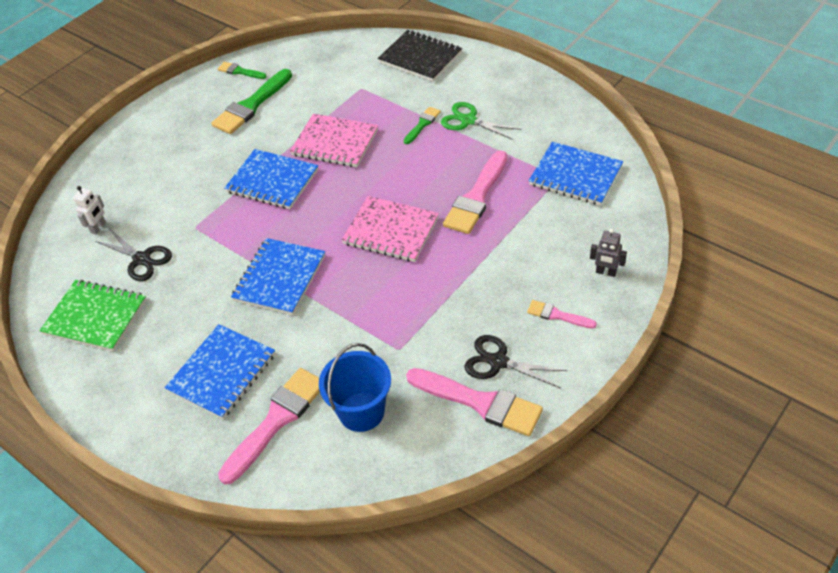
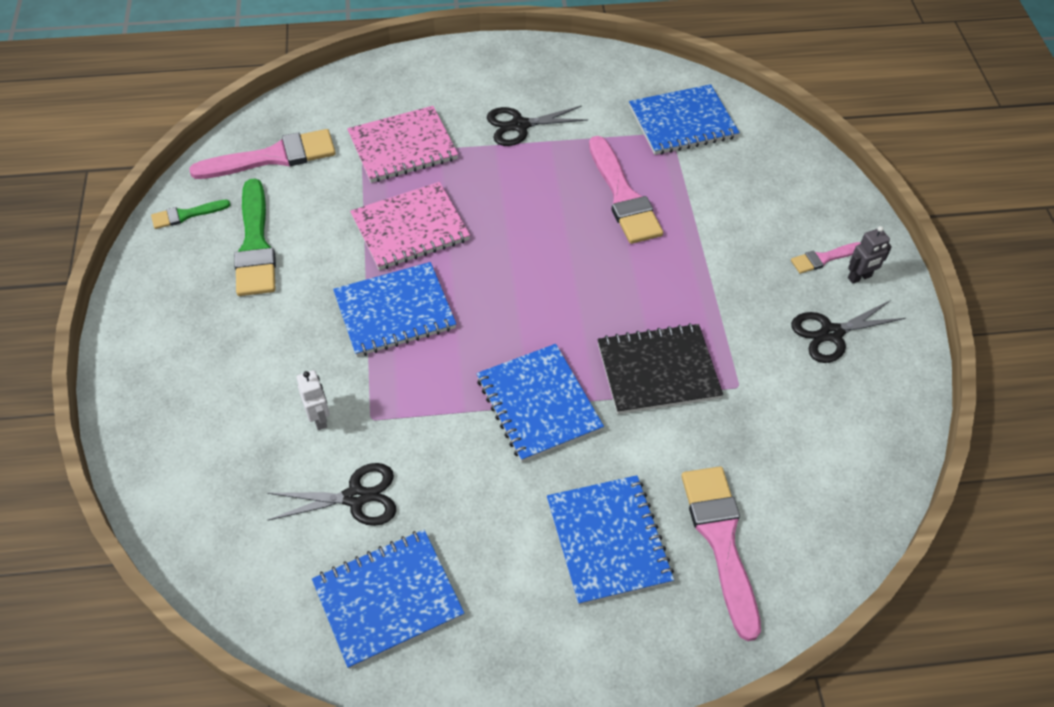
camera: 50 degrees left, 5 degrees up
green notebook [39,280,147,351] -> blue notebook [312,530,464,669]
white robot [73,186,106,234] -> white robot moved to [296,370,330,430]
blue bucket [319,343,391,432] -> none
pink notebook [342,196,439,262] -> pink notebook moved to [347,106,458,183]
black notebook [378,30,462,81] -> black notebook moved to [598,323,723,414]
green brush [404,107,441,144] -> none
pink brush [406,368,543,436] -> pink brush moved to [189,129,336,179]
green scissors [441,102,521,140] -> black scissors [487,106,588,146]
grey robot [590,228,627,277] -> grey robot moved to [848,226,892,284]

